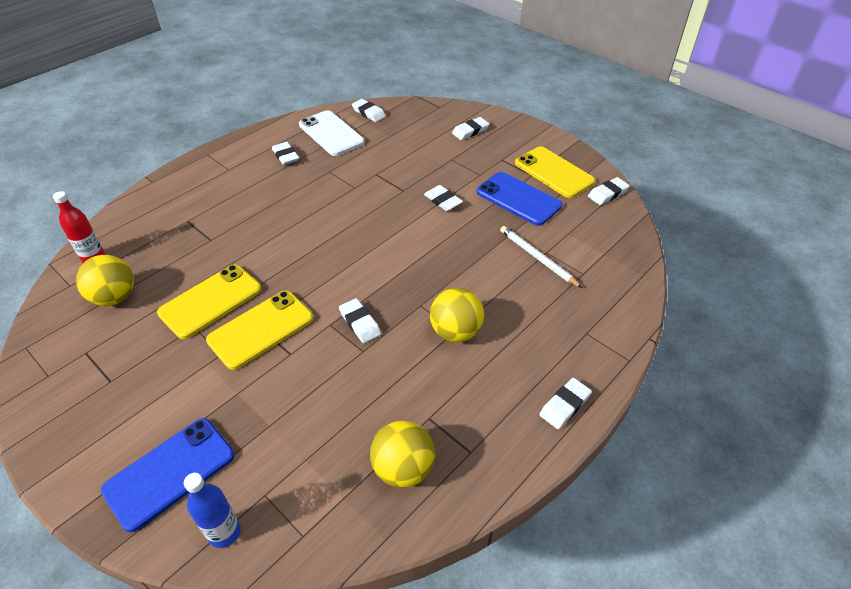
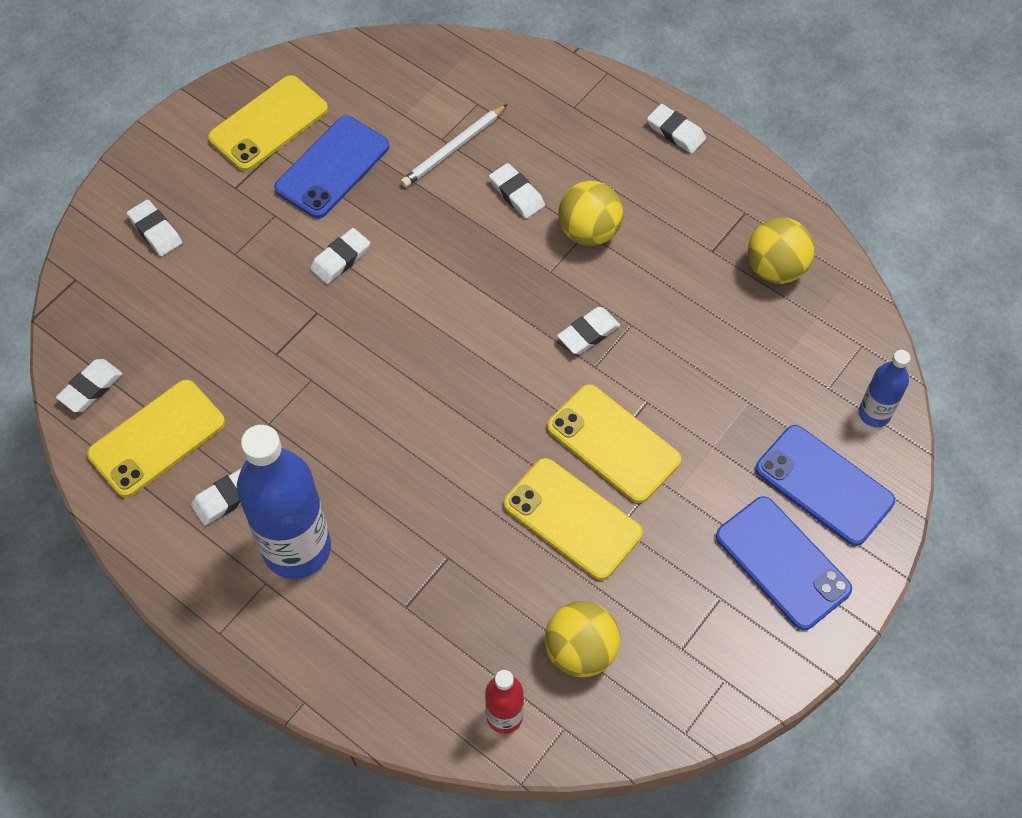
camera: 95 degrees left, 15 degrees up
white phone [299,110,365,156] -> yellow phone [87,380,225,498]
white eraser [588,177,630,205] -> white eraser moved to [489,163,545,219]
none -> blue bottle [237,425,331,579]
none -> blue phone [716,496,852,630]

